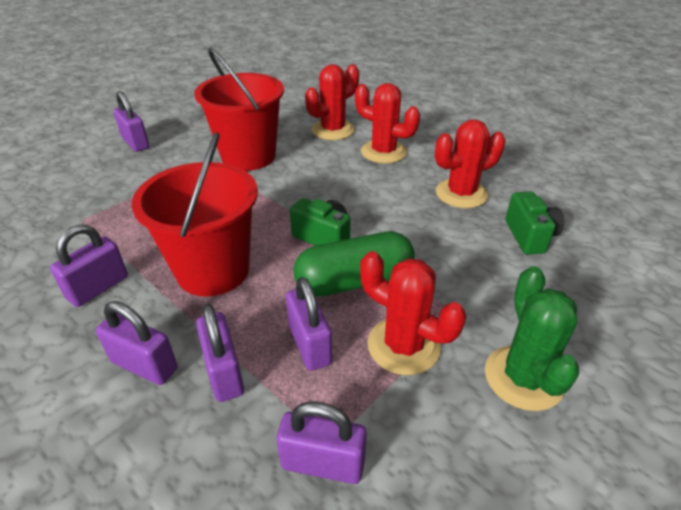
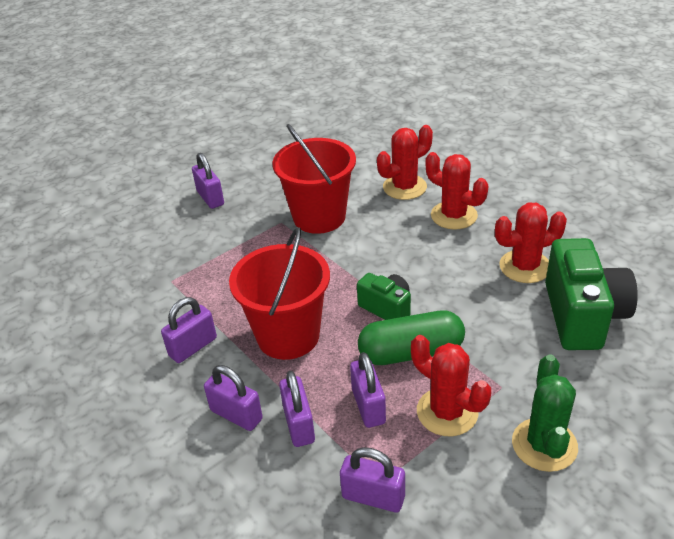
camera: 10 degrees right, 0 degrees up
green camera [505,192,564,254] -> green camera [545,238,638,350], size x1.83

